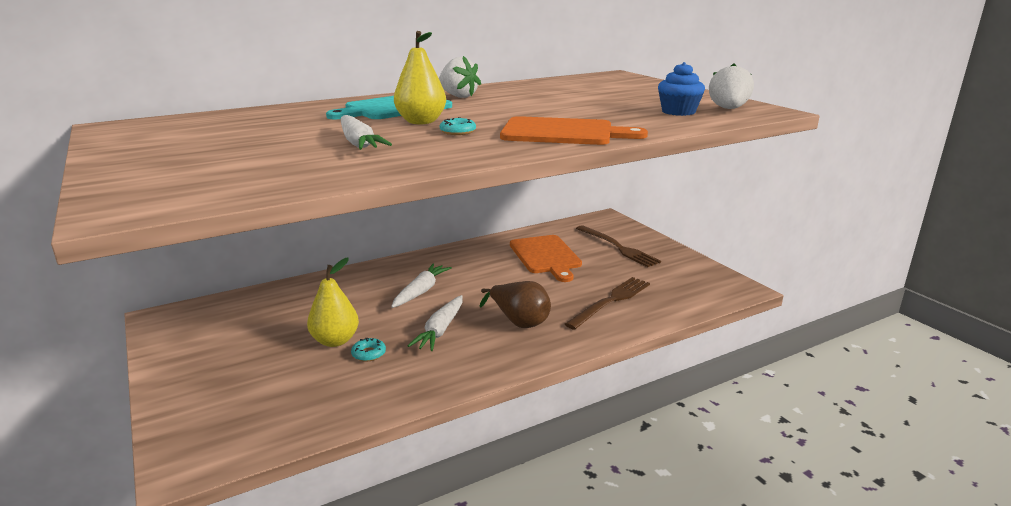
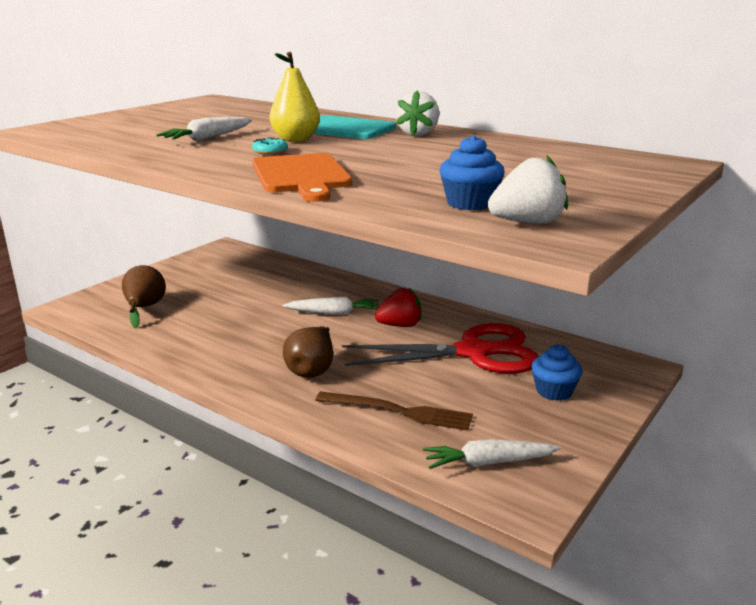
camera: 65 degrees right, 0 degrees up
yellow pear [307,258,359,347] -> none
turquoise donut [351,338,386,362] -> none
white carrot [408,295,463,351] -> white carrot moved to [423,439,561,469]
orange cutting board [510,235,582,282] -> red scissors [343,323,539,374]
brown fork [576,225,661,267] -> blue cupcake [531,345,583,401]
none -> brown pear [122,265,166,328]
none -> red strawberry [375,288,422,327]

